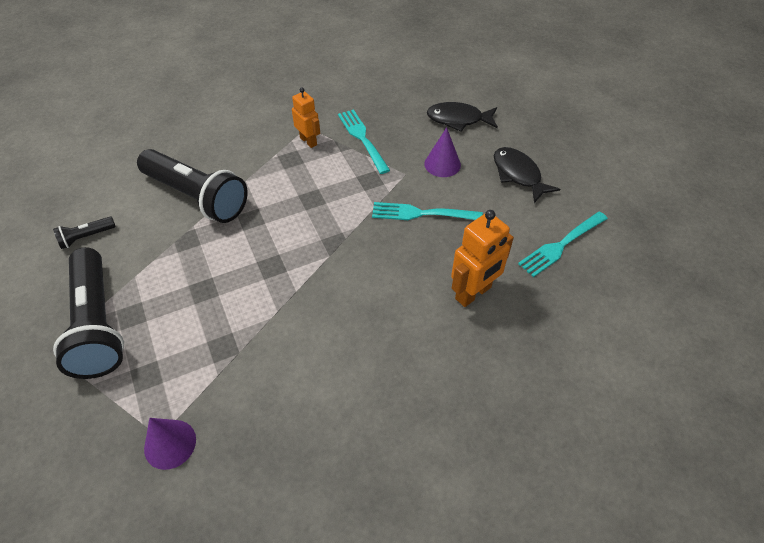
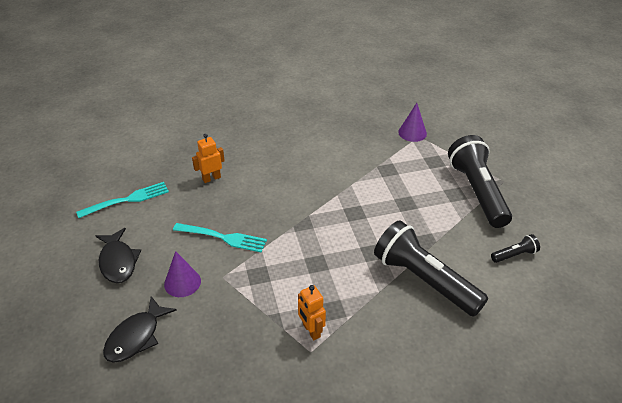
camera: 170 degrees left, 10 degrees down
turquoise fork [338,109,390,174] -> none
black fish [427,102,498,132] -> black fish turned 105 degrees clockwise [103,296,177,363]
orange robot [451,210,514,307] -> orange robot [192,134,225,183], size x0.65

